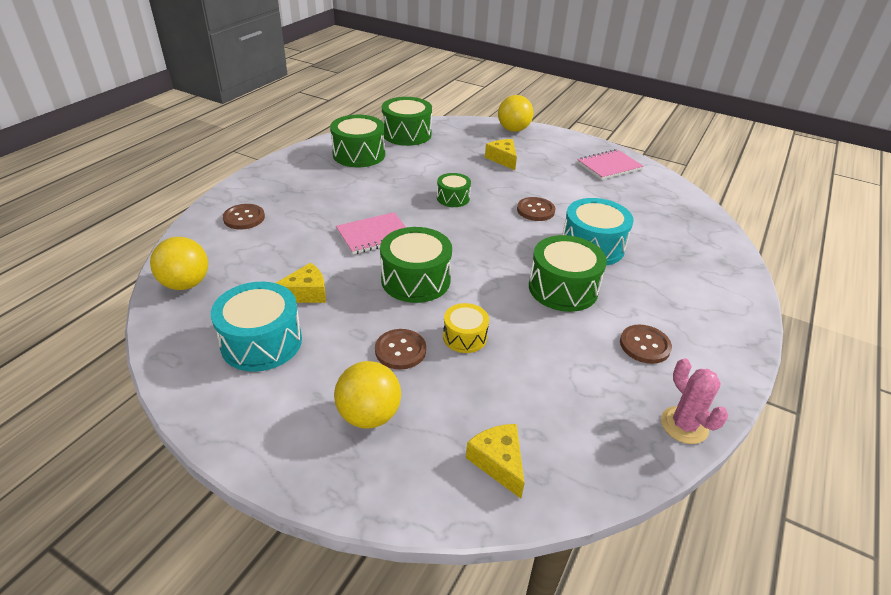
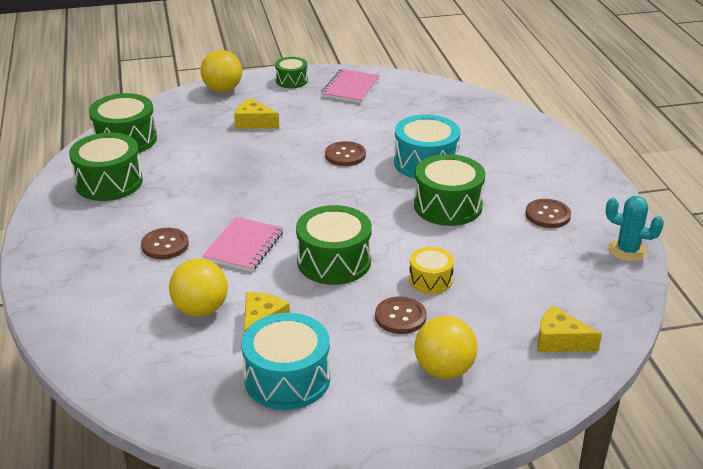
camera: 40 degrees left, 5 degrees down
yellow ball [150,237,208,290] -> yellow ball moved to [169,259,228,317]
brown button [223,204,265,230] -> brown button moved to [141,228,189,259]
green drum [437,173,471,207] -> green drum moved to [275,57,308,88]
pink cactus [661,358,728,444] -> turquoise cactus [606,196,664,262]

